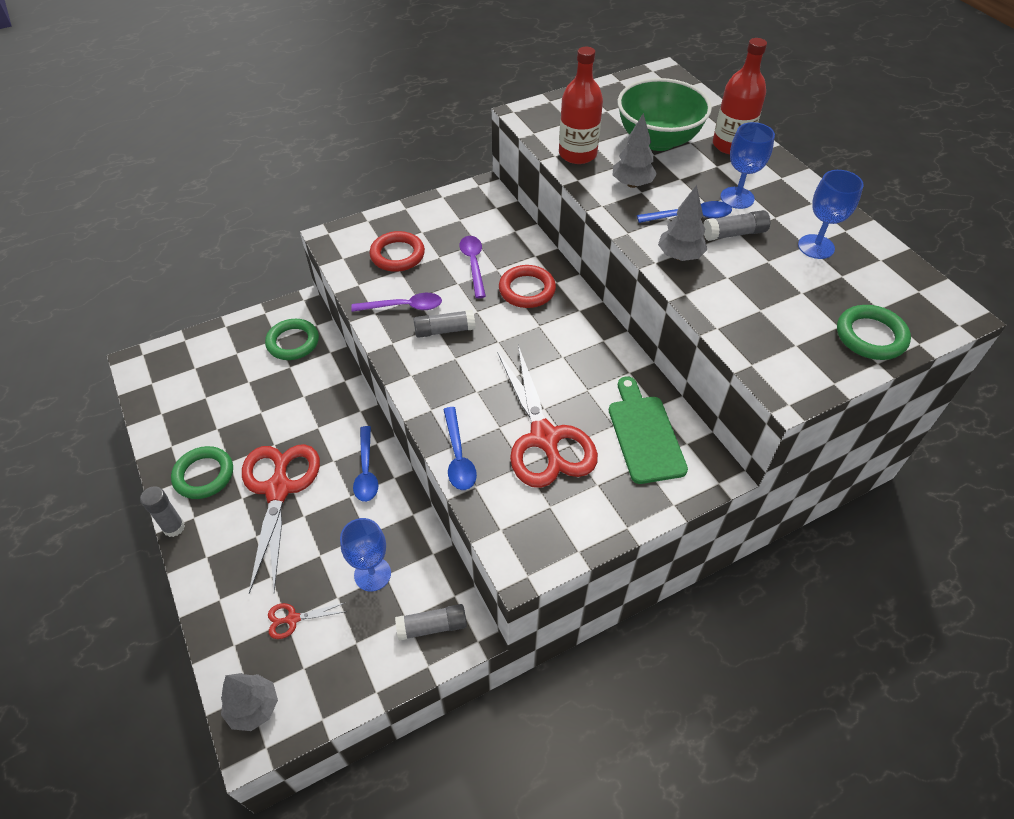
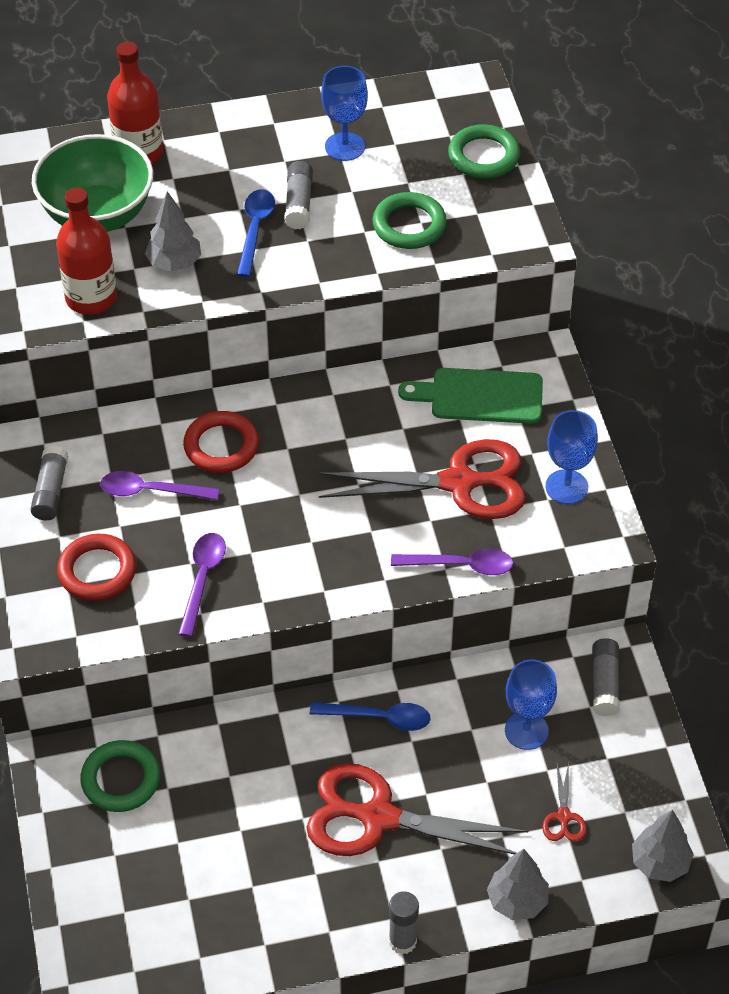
camera: 75 degrees left, 0 degrees up
green ring [171,446,233,499] -> green ring moved to [372,192,447,249]
grey glue stick [413,310,475,338] -> grey glue stick moved to [30,445,68,520]
blue spoon [443,407,477,490] -> purple spoon [391,549,513,575]
grey tree [658,185,707,261] -> grey tree moved to [487,849,549,920]
blue goblet [720,122,775,209] -> blue goblet moved to [545,410,598,504]

